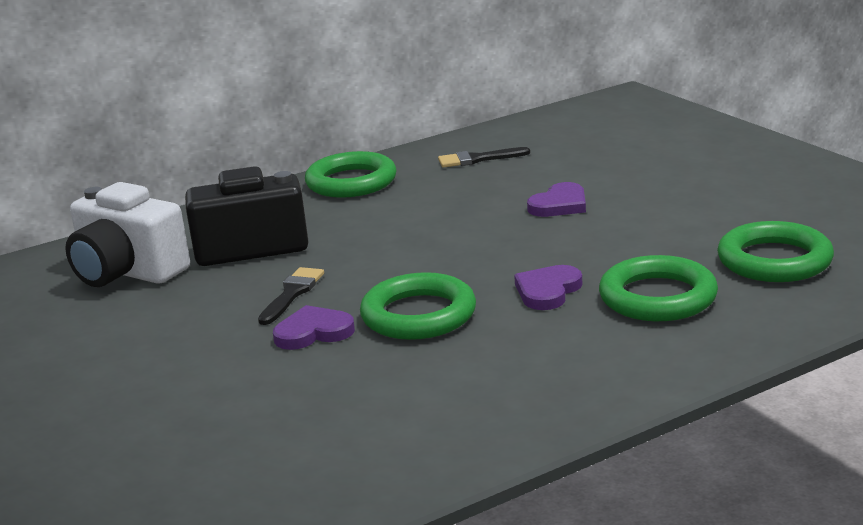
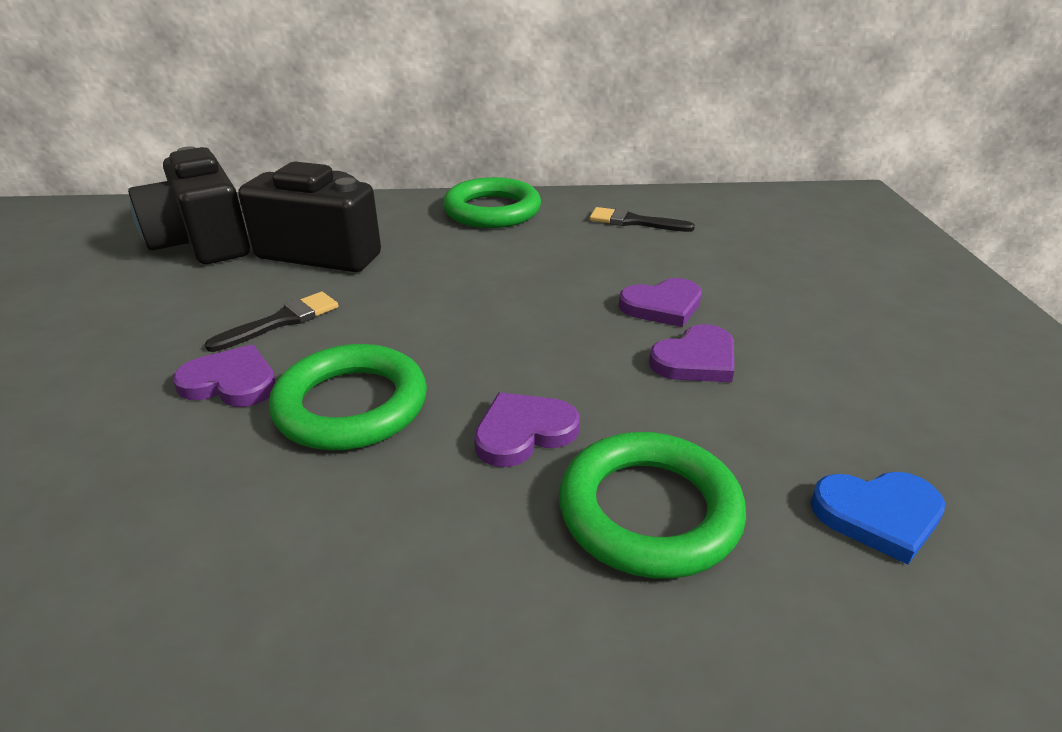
camera: 25 degrees right, 10 degrees up
white camera [65,182,190,287] -> black camera [128,147,250,264]
green ring [717,221,834,282] -> blue heart [810,472,945,565]
none -> purple heart [649,324,734,382]

